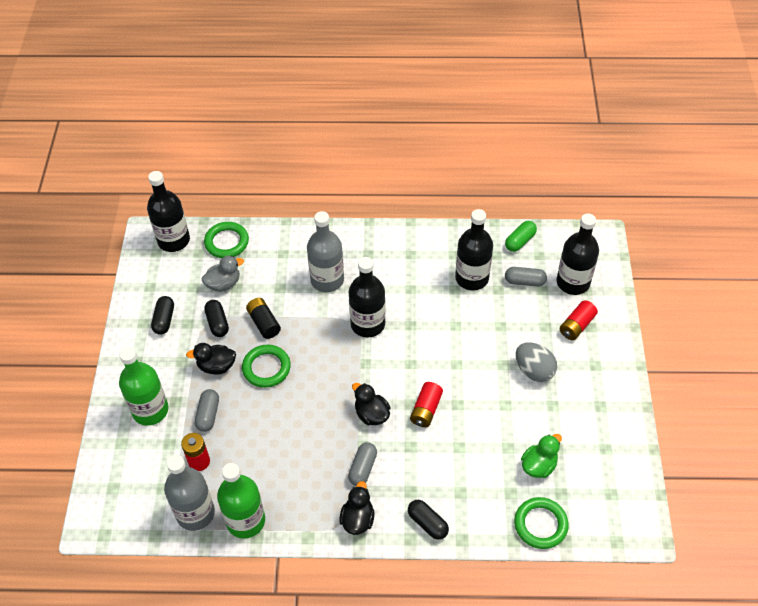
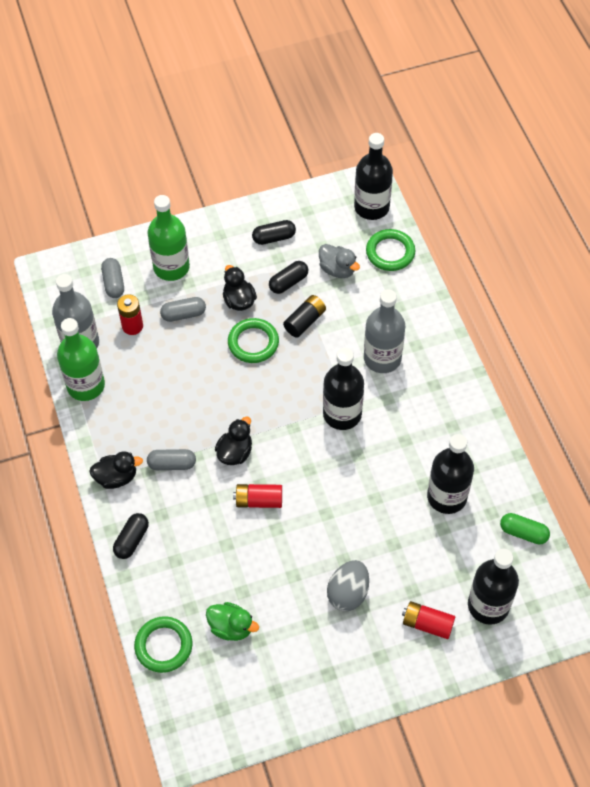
camera: 70 degrees right, 5 degrees up
grey capsule [505,267,547,287] -> grey capsule moved to [101,258,124,298]

